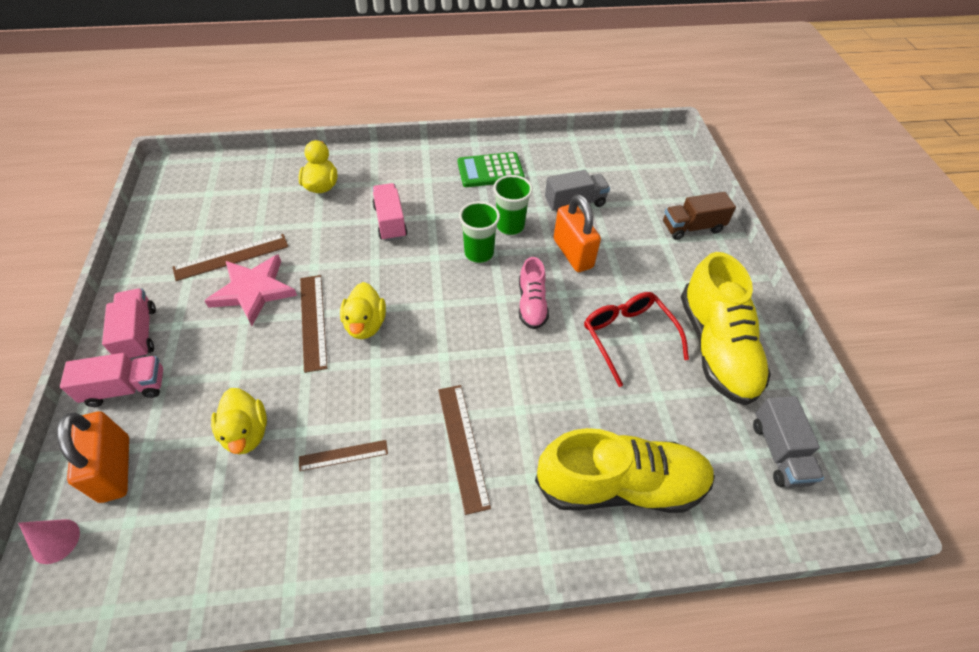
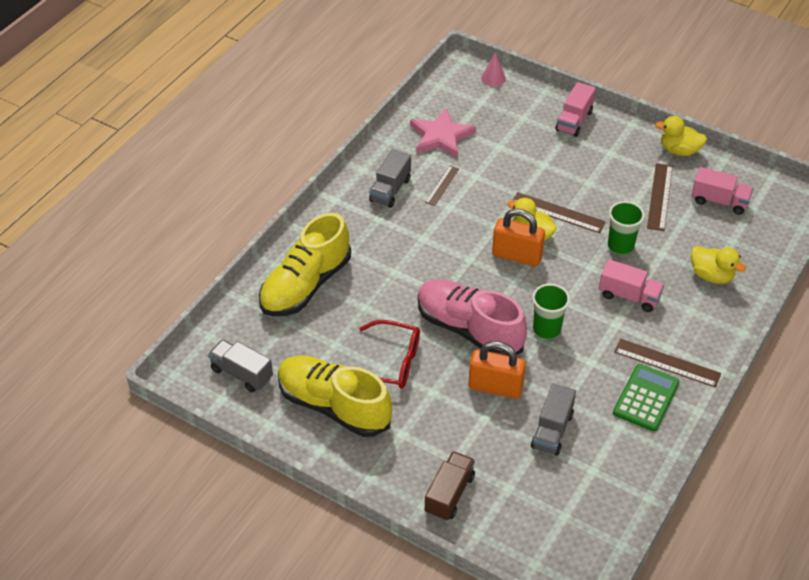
camera: 130 degrees right, 5 degrees down
orange padlock [57,411,129,503] -> orange padlock moved to [492,209,545,267]
pink truck [102,289,156,360] -> pink truck moved to [691,167,753,215]
pink star [205,254,297,326] -> pink star moved to [410,108,476,158]
yellow duck [211,388,267,454] -> yellow duck moved to [655,116,707,156]
brown ruler [438,385,491,515] -> brown ruler moved to [614,339,721,388]
green cup [493,175,533,235] -> green cup moved to [608,201,645,255]
pink shoe [519,257,549,329] -> pink shoe [418,279,527,356], size x1.93
none -> grey truck [369,149,411,208]

